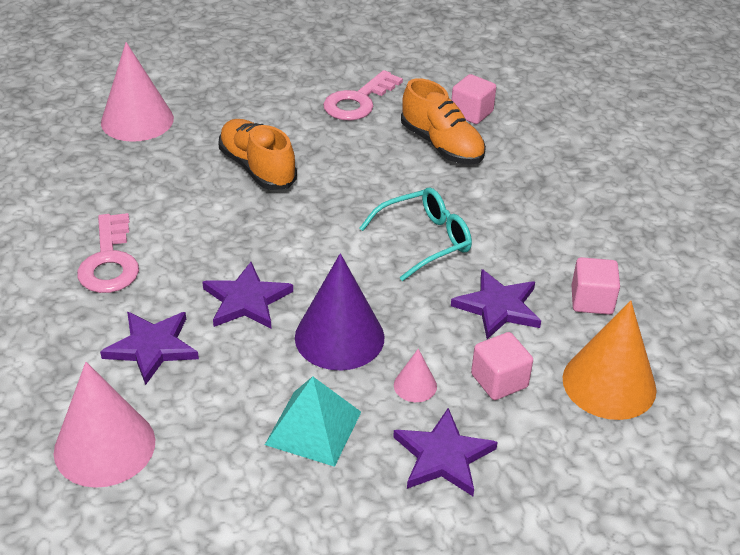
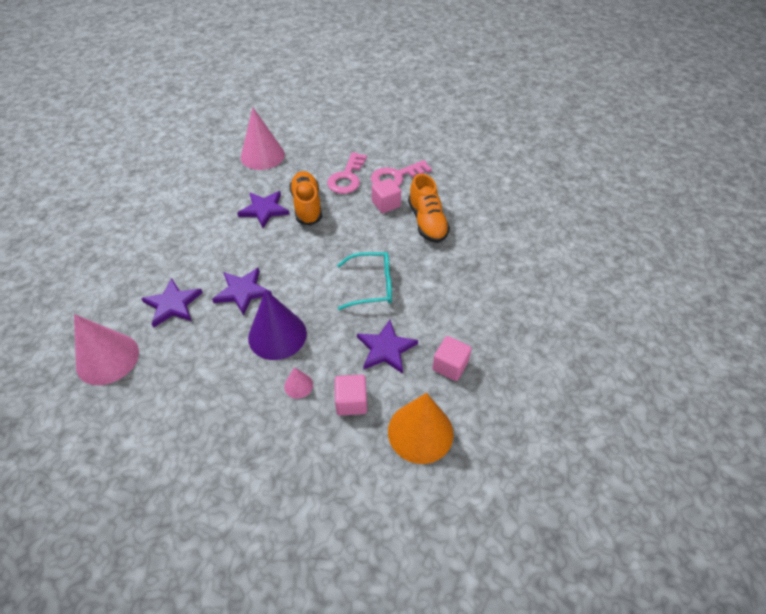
camera: 25 degrees right, 10 degrees up
pink key [77,213,139,293] -> pink key moved to [327,152,367,194]
turquoise pyramid [265,376,361,467] -> none
purple star [393,408,498,496] -> purple star moved to [237,191,290,228]
pink cube [451,74,496,124] -> pink cube moved to [372,178,401,213]

